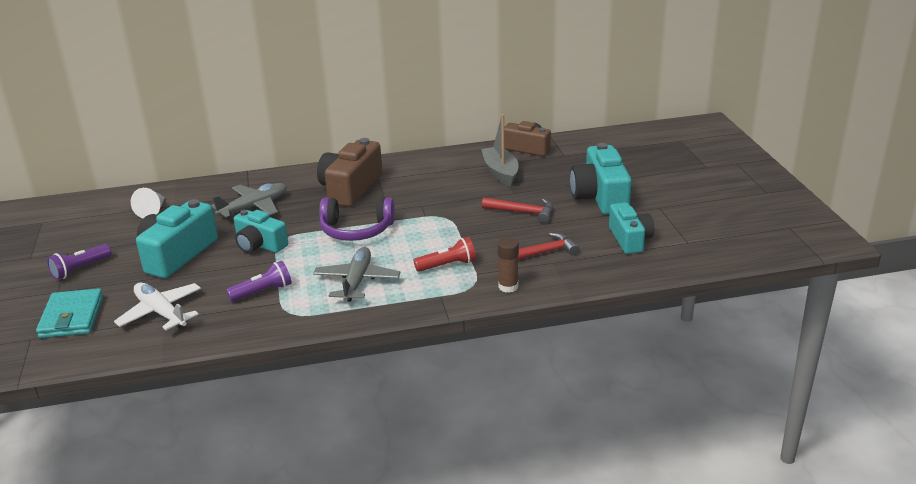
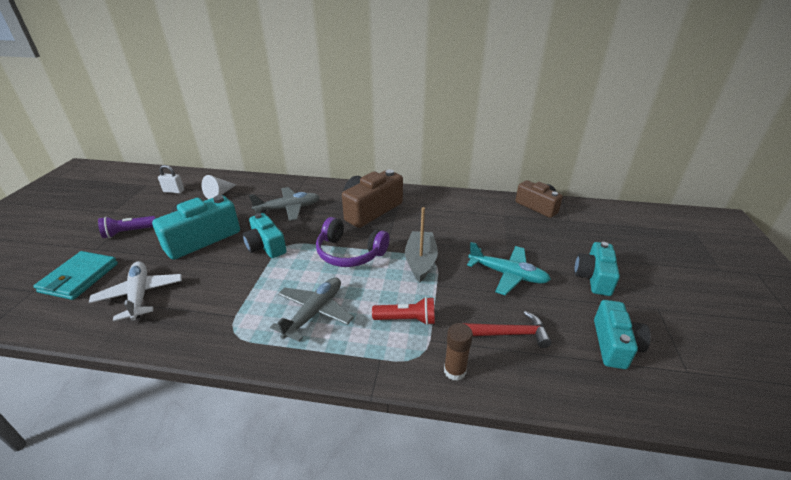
camera: 20 degrees right, 5 degrees up
purple flashlight [226,261,292,302] -> none
grey boat [481,114,519,186] -> grey boat moved to [405,207,438,282]
red hammer [482,197,553,223] -> turquoise plane [467,242,551,296]
turquoise camera [570,143,632,215] -> turquoise camera [574,242,620,296], size x0.66
none -> white padlock [158,165,184,193]

